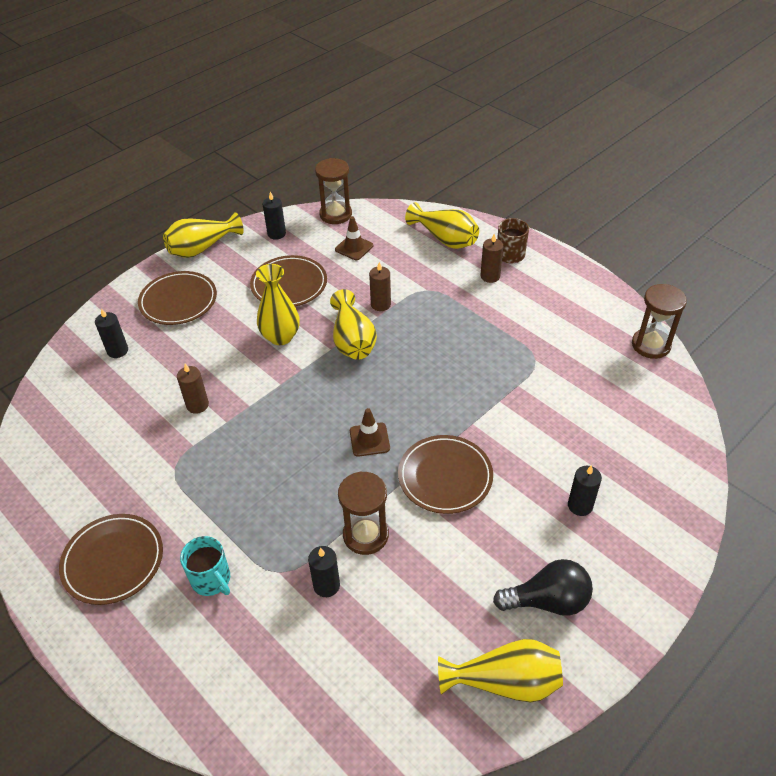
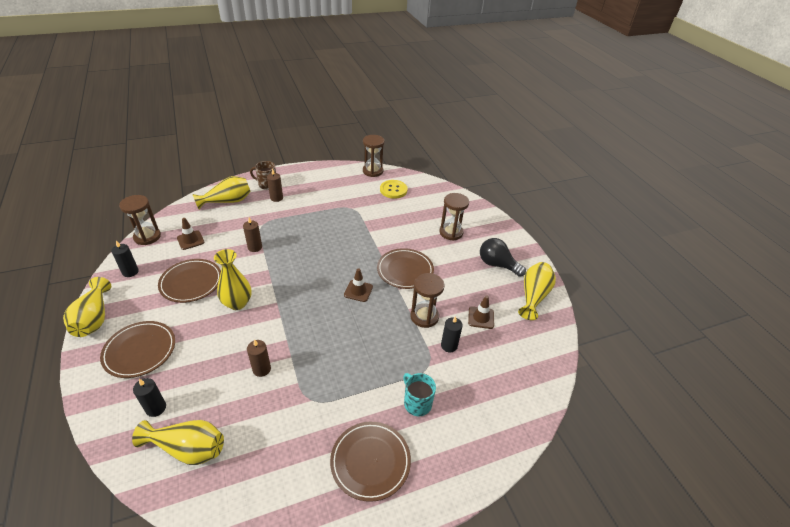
camera: 70 degrees left, 5 degrees down
turquoise mug [180,536,230,596] -> turquoise mug turned 105 degrees counterclockwise [403,373,436,416]
yellow vase [330,289,377,360] -> yellow vase moved to [132,420,224,465]
black light bulb [493,559,593,616] -> black light bulb turned 75 degrees counterclockwise [480,238,526,277]
black candle [568,465,602,516] -> brown hourglass [439,193,469,241]
none -> yellow button [380,180,408,199]
none -> brown traffic cone [468,296,494,329]

